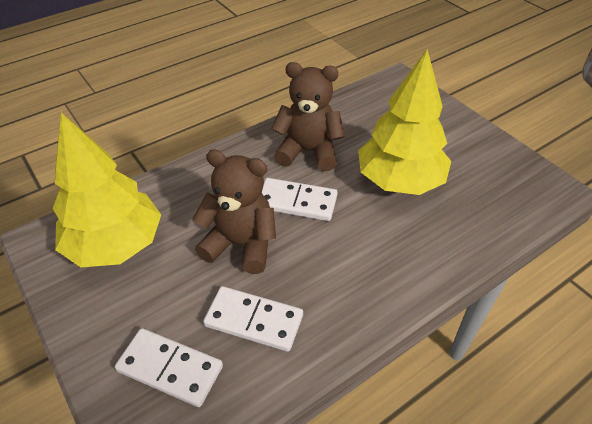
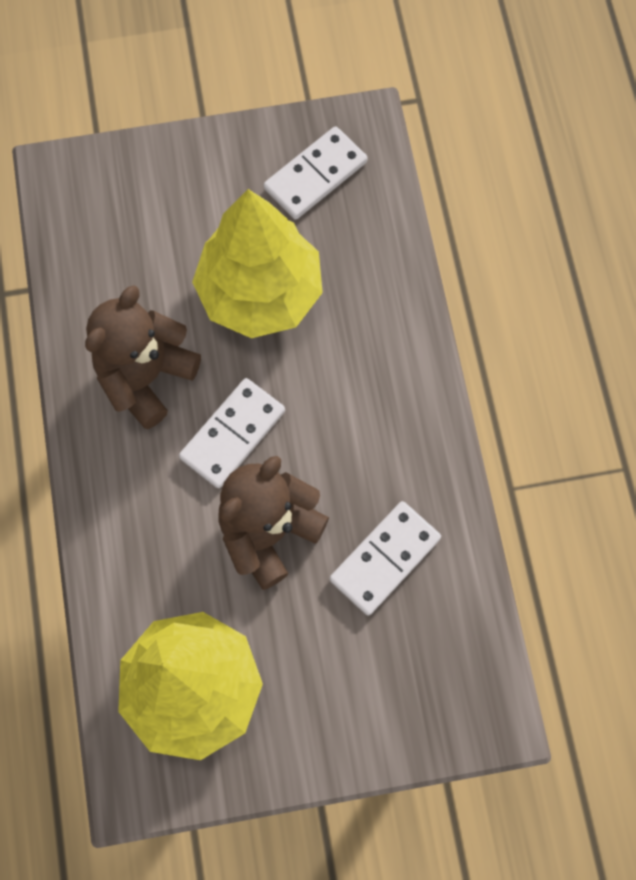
camera: 65 degrees left, 25 degrees up
white domino [115,328,223,407] -> white domino moved to [264,126,367,220]

